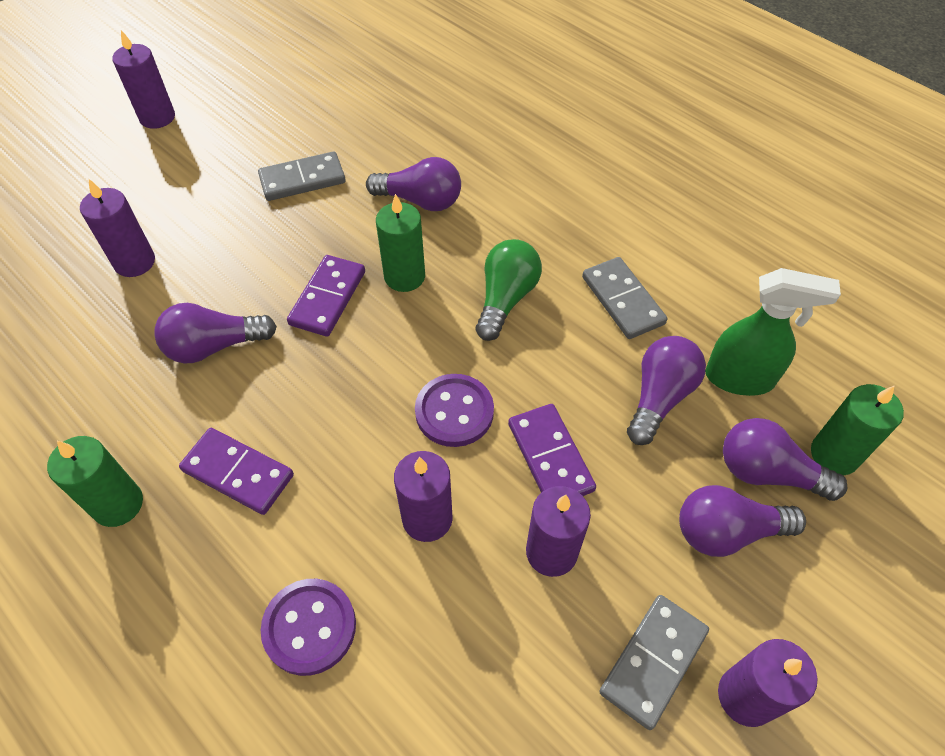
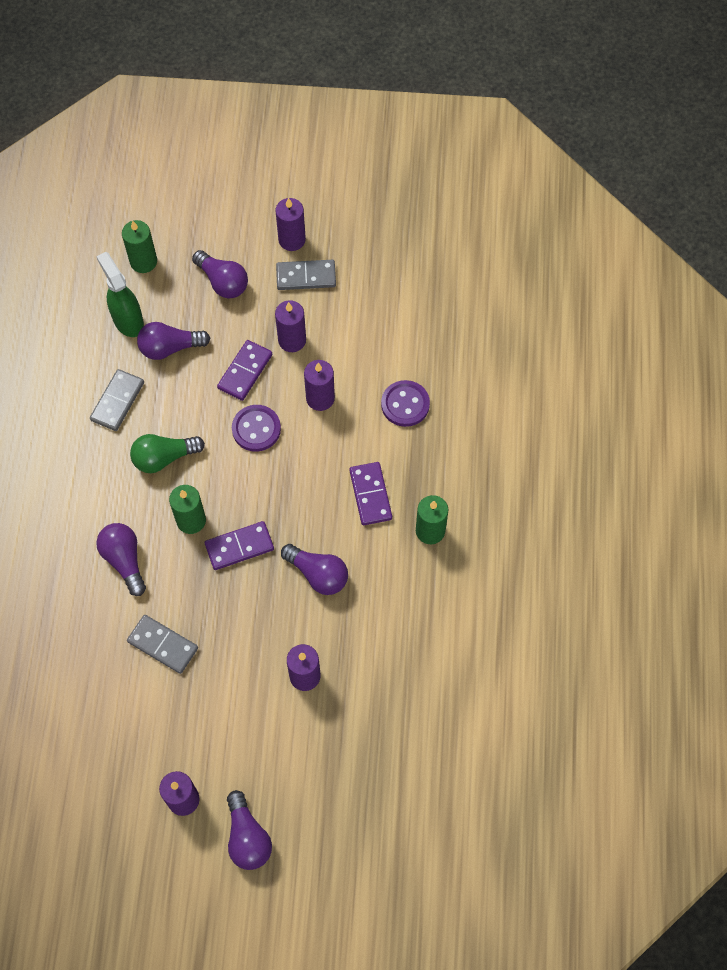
camera: 130 degrees left, 10 degrees up
purple light bulb [723,418,847,501] -> purple light bulb moved to [227,790,272,870]

